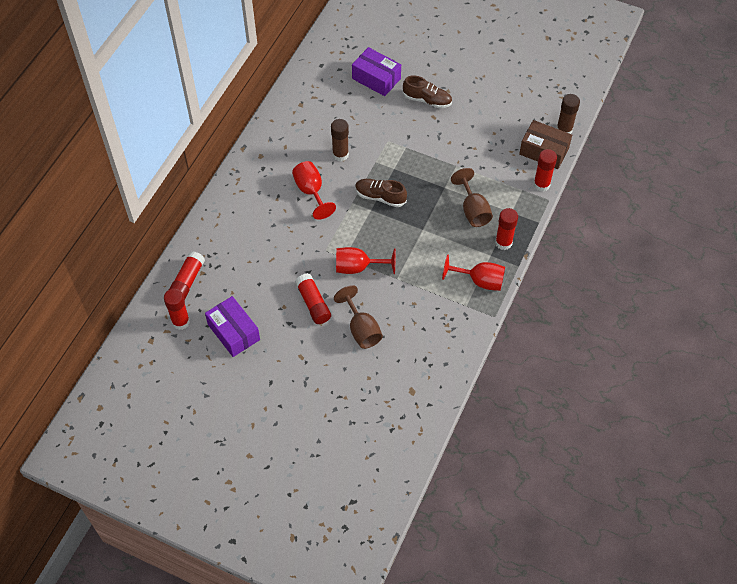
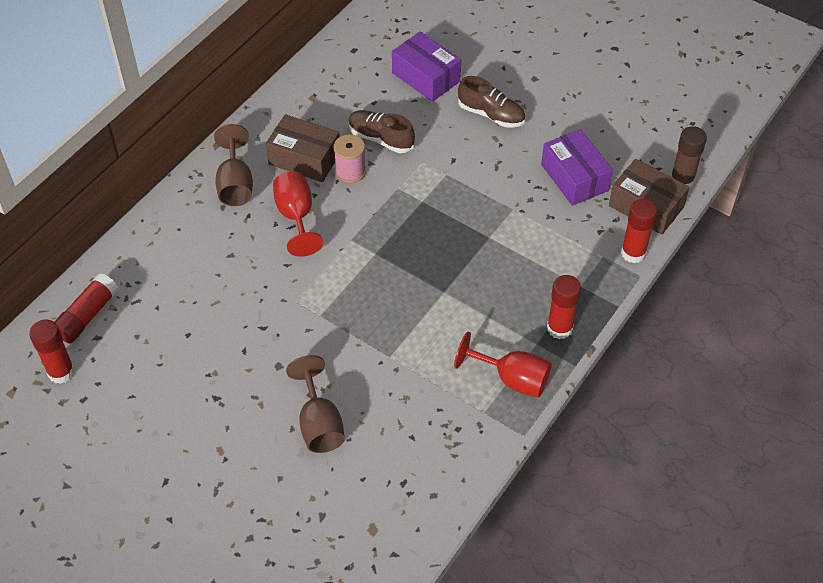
camera: 10 degrees right, 5 degrees down
purple box [205,296,260,357] -> purple box moved to [541,129,613,206]
red glue stick [295,273,331,324] -> none
brown glue stick [331,119,349,161] -> pink spool [333,134,366,183]
red goblet [336,247,395,274] -> none
brown shoe [355,179,407,207] -> brown shoe moved to [348,110,415,153]
brown goblet [451,168,493,227] -> brown goblet moved to [214,124,253,206]
none -> brown box [266,114,340,182]

